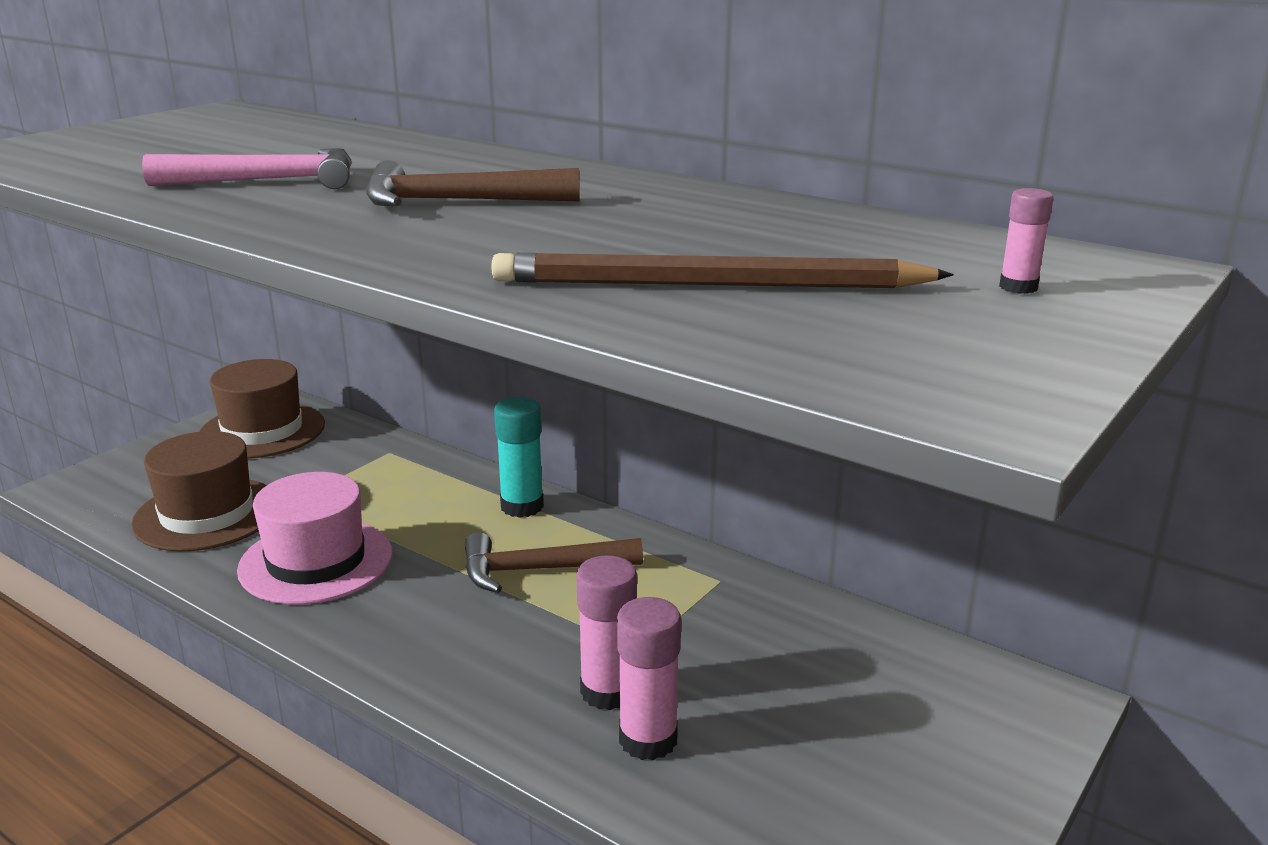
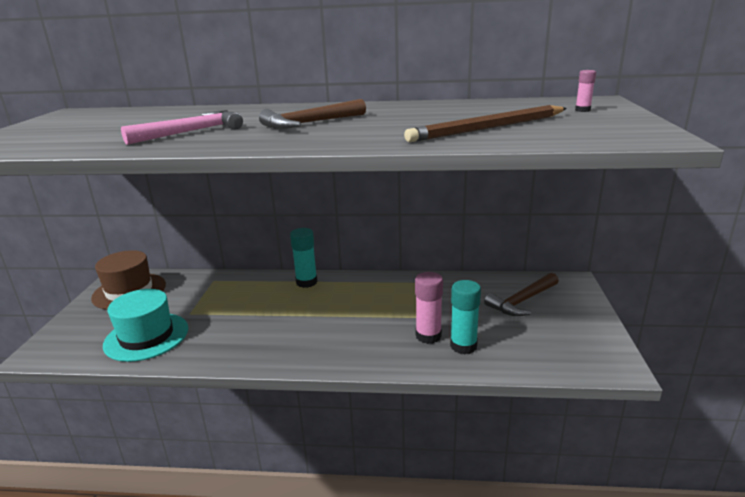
camera: 30 degrees left, 0 degrees up
brown hat [131,431,267,551] -> turquoise hat [103,289,188,362]
pink hat [237,472,393,604] -> none
brown hammer [465,532,643,593] -> brown hammer moved to [484,273,559,316]
pink glue stick [617,597,681,760] -> turquoise glue stick [450,280,481,354]

